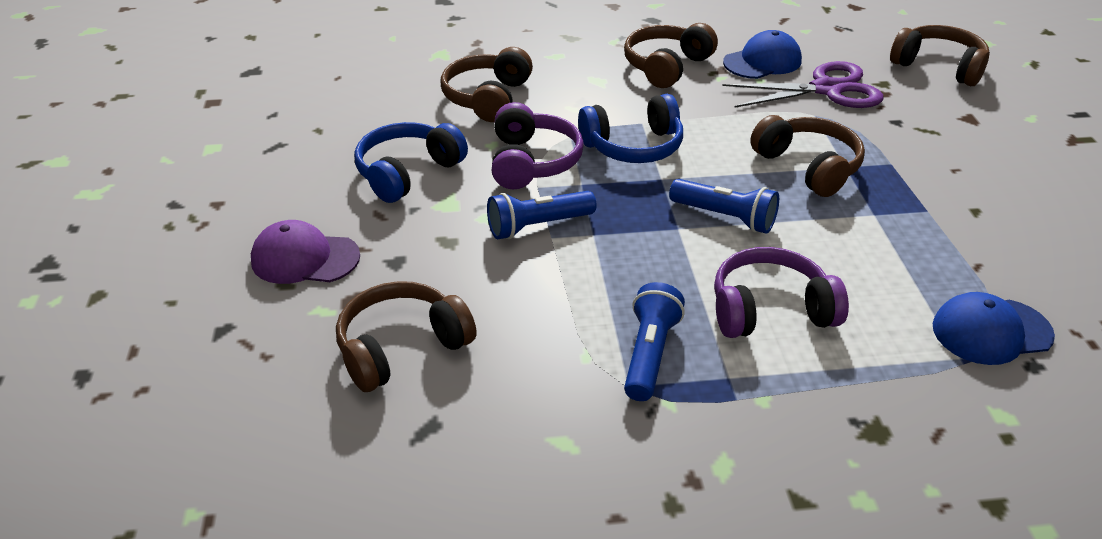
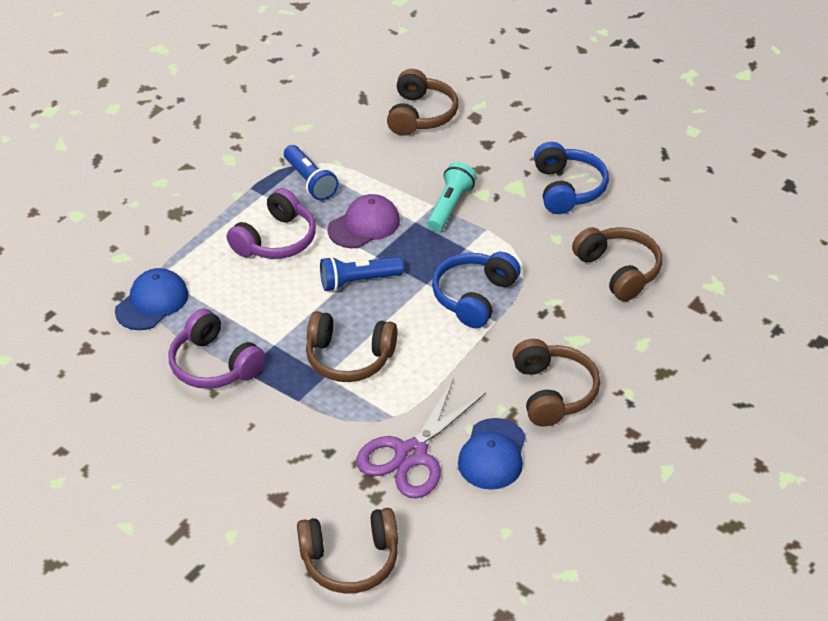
camera: 135 degrees right, 5 degrees up
purple cap [251,220,360,284] -> purple cap moved to [328,194,400,248]
blue flashlight [487,191,596,239] -> turquoise flashlight [427,162,477,232]
purple headphones [492,102,584,189] -> purple headphones moved to [168,309,266,389]

